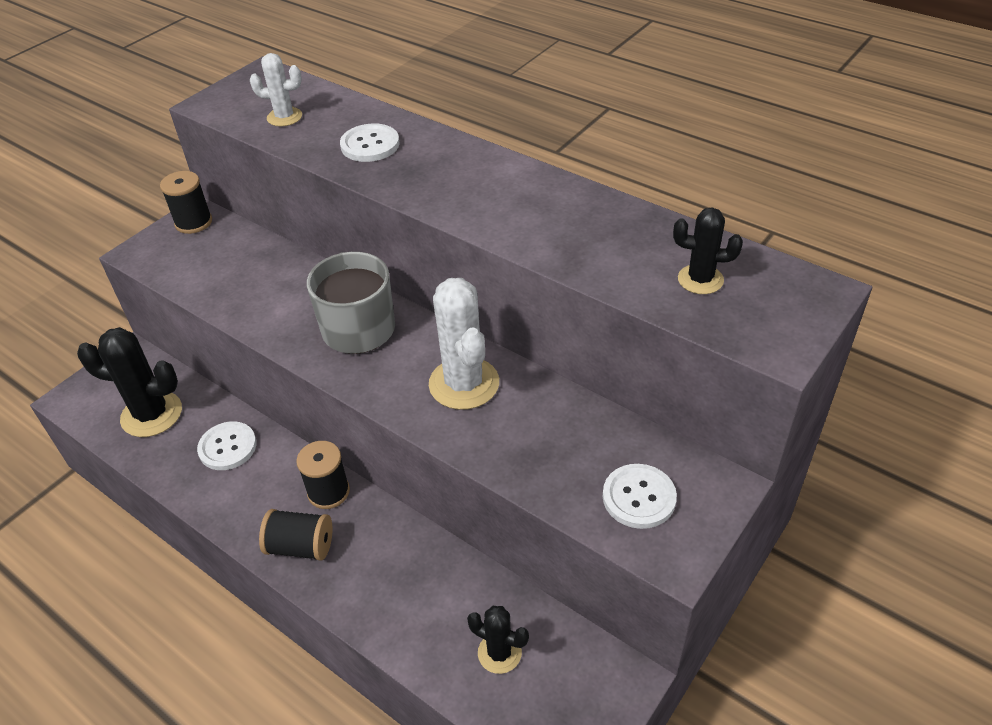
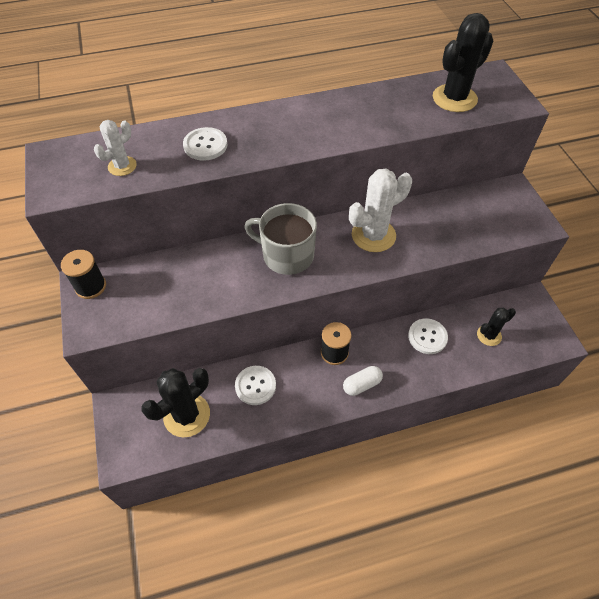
camera: 55 degrees left, 10 degrees up
black spool [259,509,333,561] -> white capsule [343,366,383,396]
white cactus [429,278,499,410] -> white cactus turned 45 degrees counterclockwise [349,169,412,252]
white button [603,464,677,529] -> white button moved to [408,318,448,354]
black cactus [673,207,743,294] -> black cactus [433,13,493,112], size x1.74

